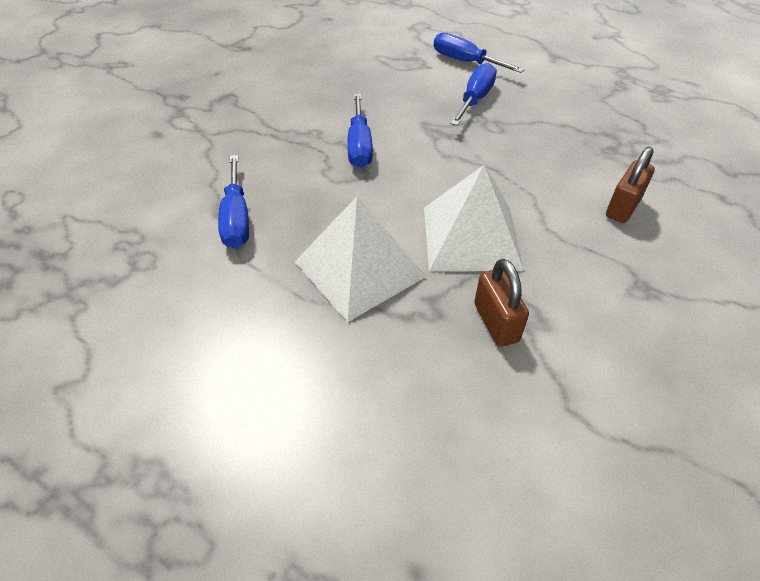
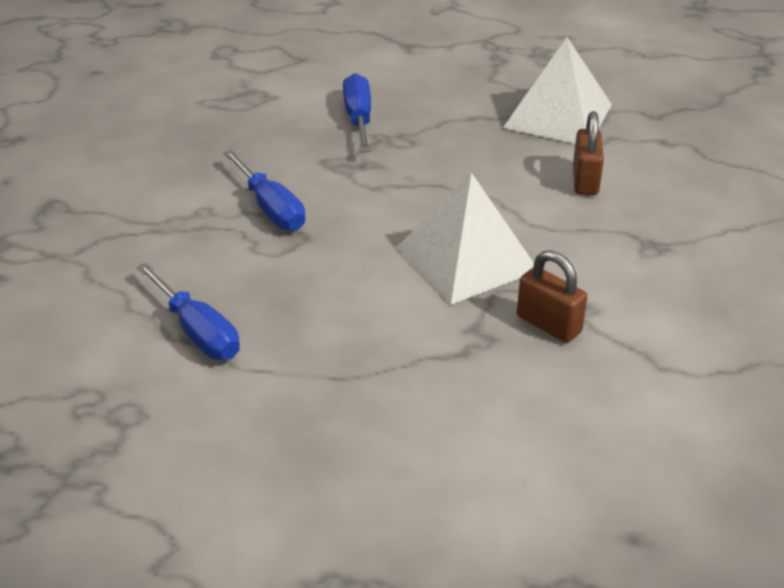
camera: 30 degrees left, 10 degrees down
white pyramid [295,197,427,322] -> white pyramid moved to [503,37,612,144]
blue screwdriver [434,32,525,73] -> none

